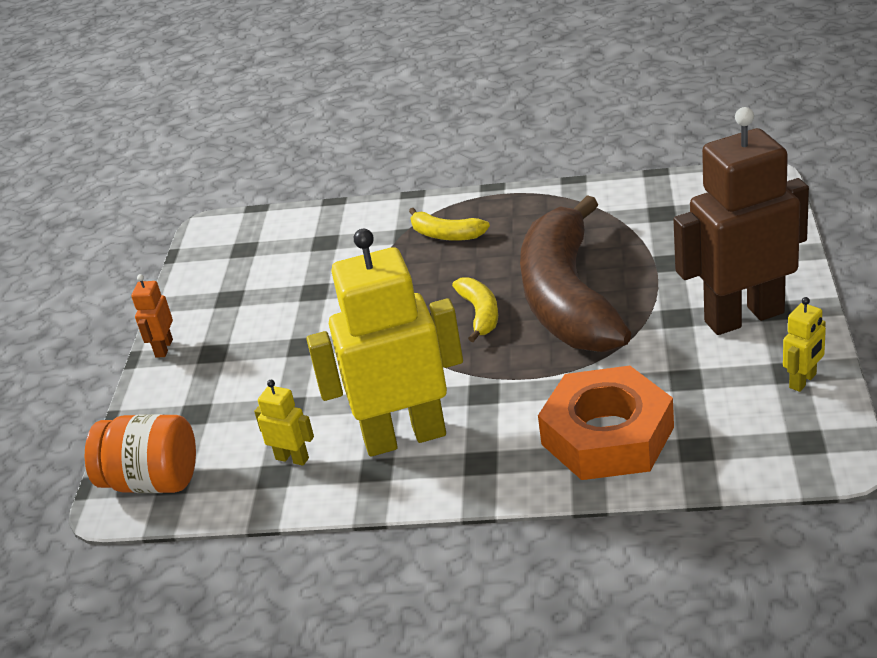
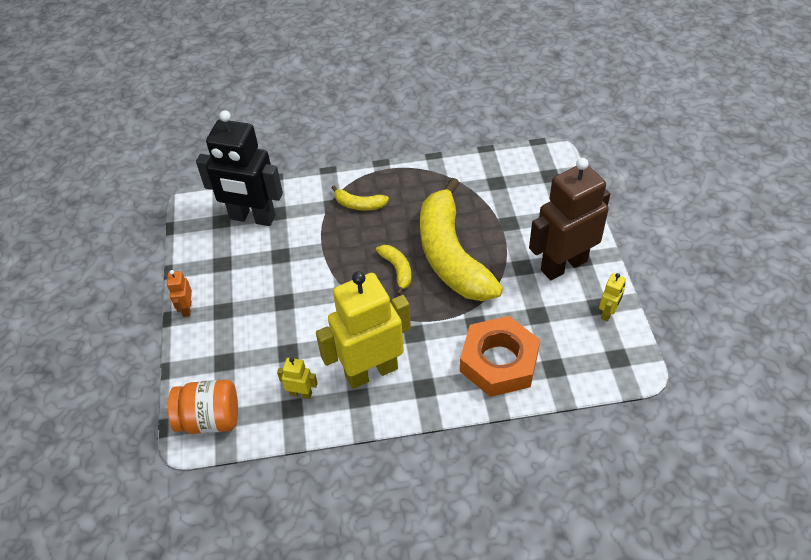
camera: 15 degrees left, 15 degrees up
brown banana [520,195,631,352] -> yellow banana [420,178,503,301]
none -> black robot [196,110,283,226]

